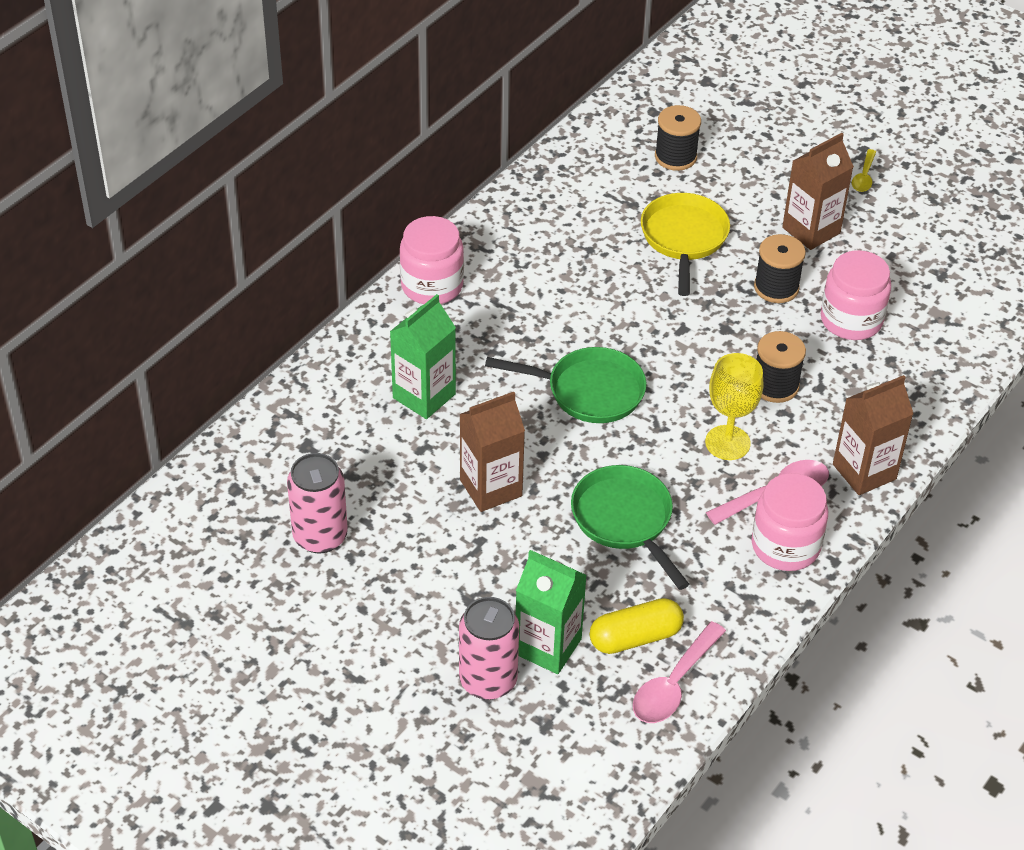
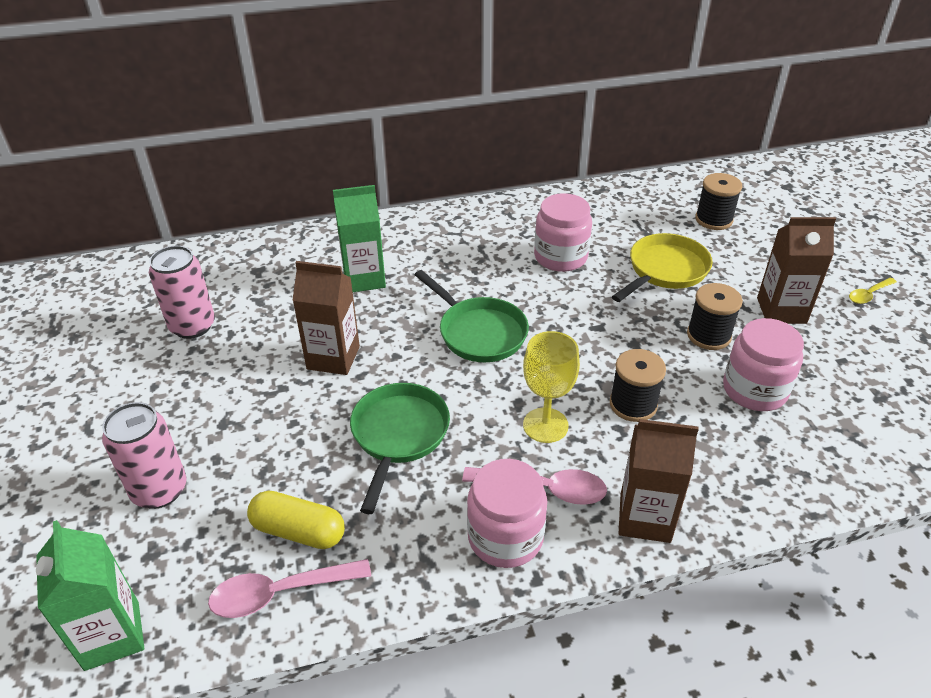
camera: 40 degrees right, 5 degrees down
pink jar [400,216,464,304] -> pink jar moved to [534,193,592,272]
green carton [516,550,587,674] -> green carton moved to [36,520,144,671]

